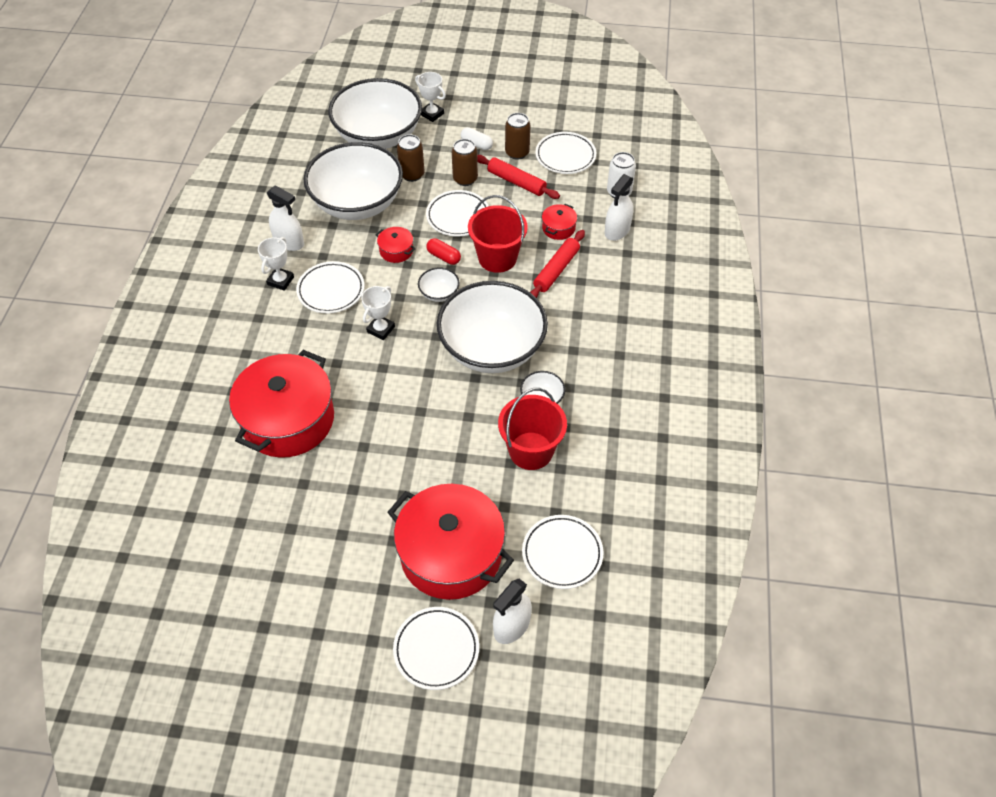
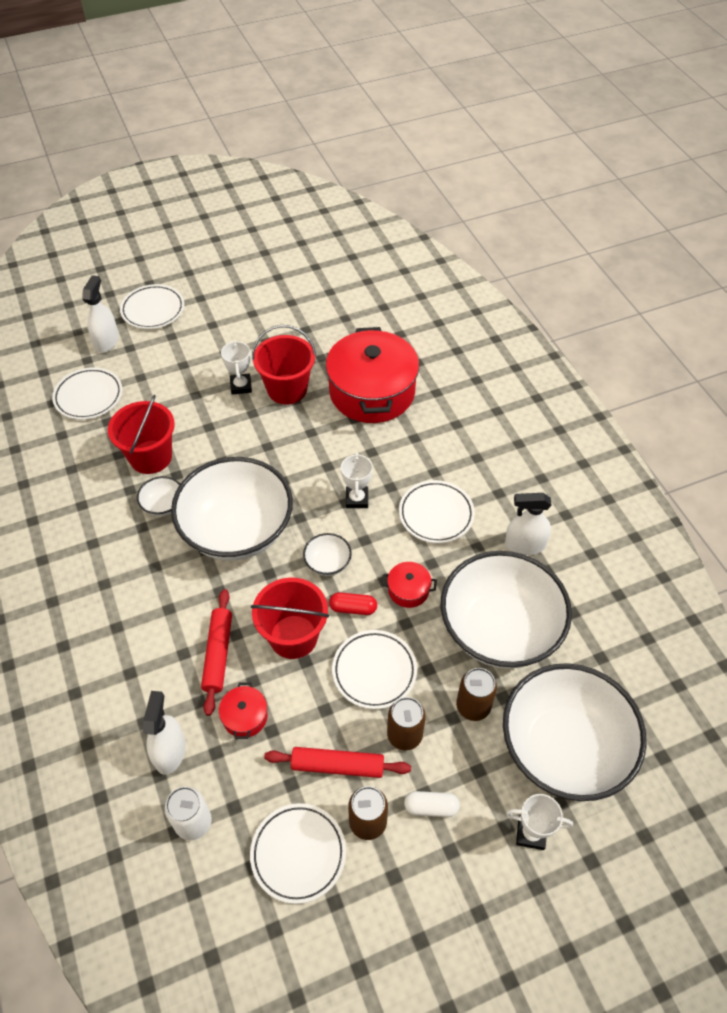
camera: 150 degrees right, 0 degrees up
white trophy [258,237,294,291] -> white trophy moved to [221,340,252,395]
red pot [387,484,514,600] -> none
none -> red bucket [252,325,316,404]

